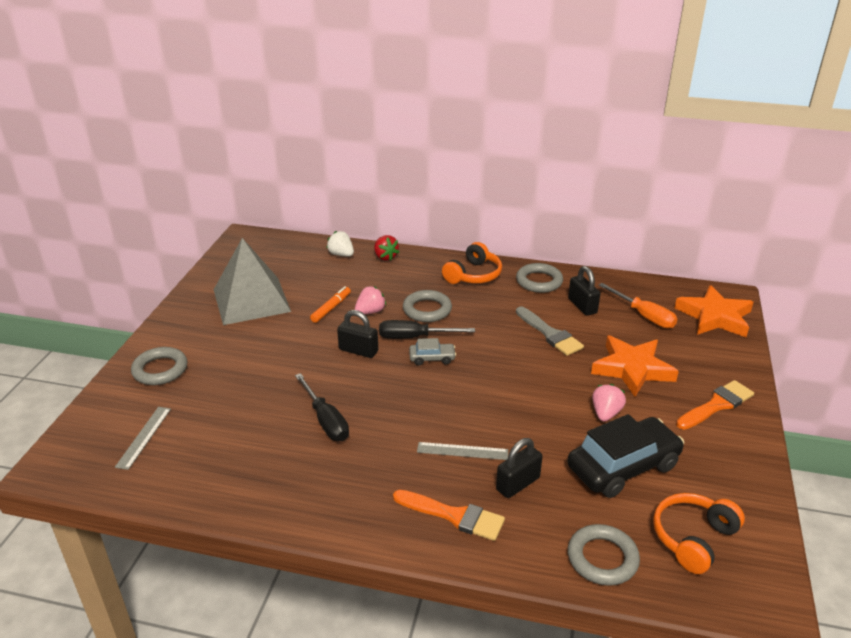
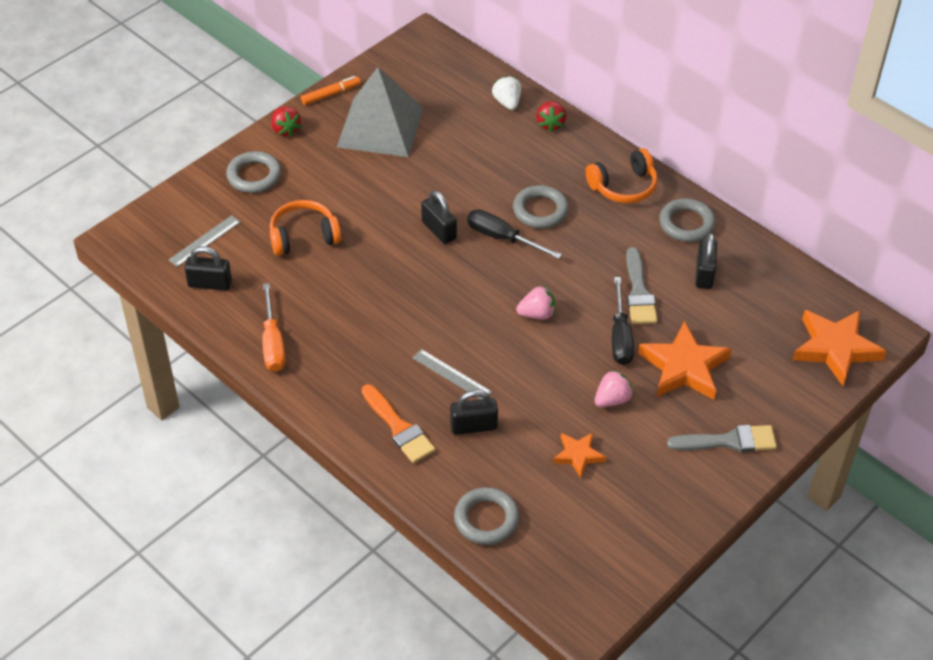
camera: 30 degrees right, 15 degrees up
black screwdriver [295,373,349,441] -> black screwdriver moved to [612,277,634,365]
orange marker [310,286,351,323] -> orange marker moved to [301,76,361,105]
pink strawberry [355,286,386,314] -> pink strawberry moved to [516,286,555,320]
grey car [409,338,456,365] -> none
black car [567,414,684,498] -> orange star [553,432,606,478]
orange screwdriver [599,283,677,328] -> orange screwdriver moved to [262,283,286,372]
orange headphones [653,493,745,574] -> orange headphones moved to [270,200,341,256]
orange brush [676,380,754,430] -> grey brush [667,425,777,452]
none -> black padlock [184,246,232,291]
none -> red strawberry [271,107,302,137]

